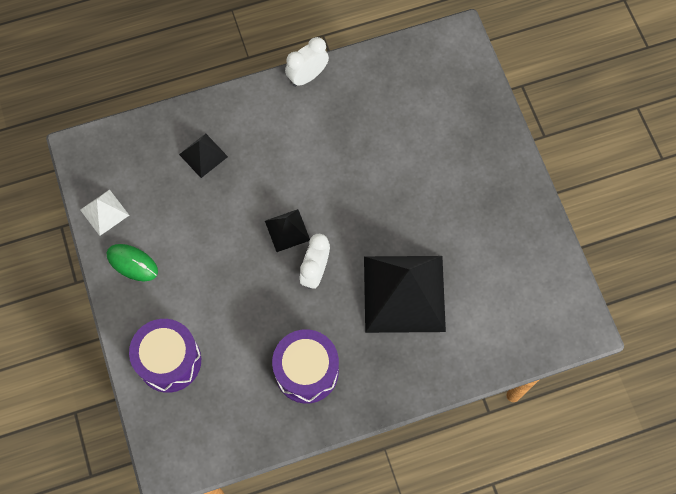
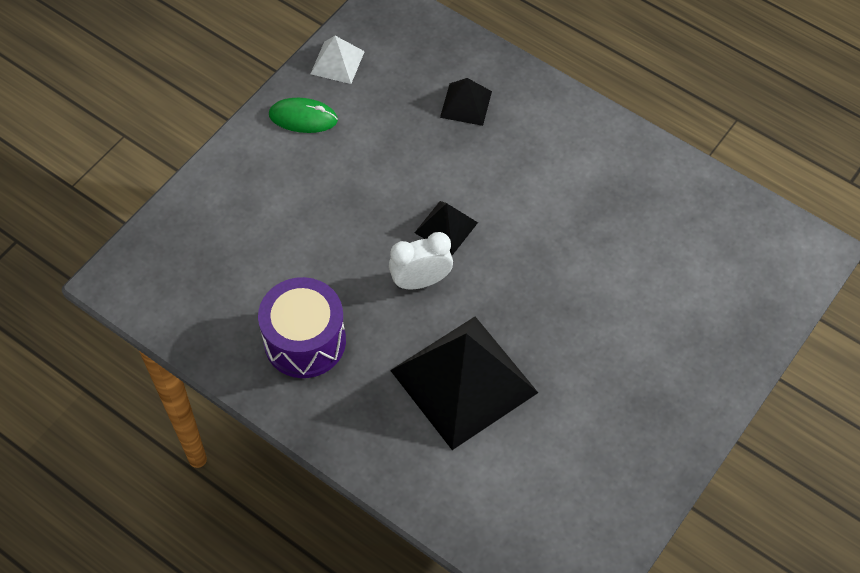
camera: 55 degrees right, 10 degrees down
green mouse [107,244,158,281] -> green mouse turned 75 degrees counterclockwise [269,98,338,133]
purple drum [129,319,201,393] -> none
white clock [285,37,329,87] -> none

